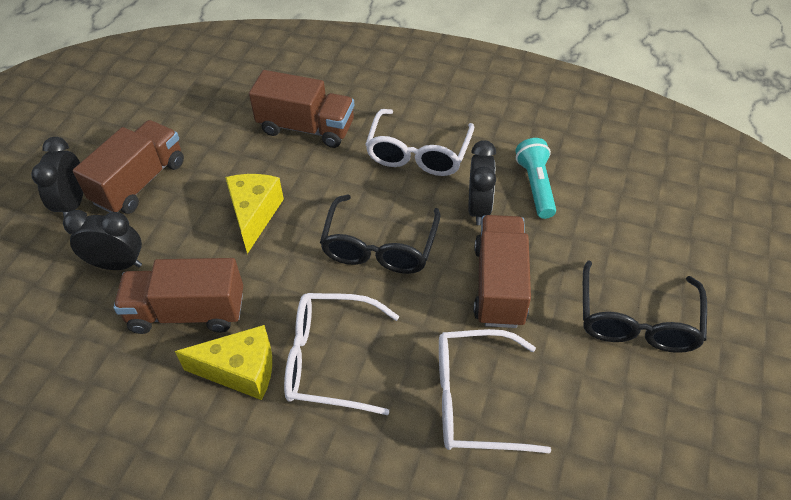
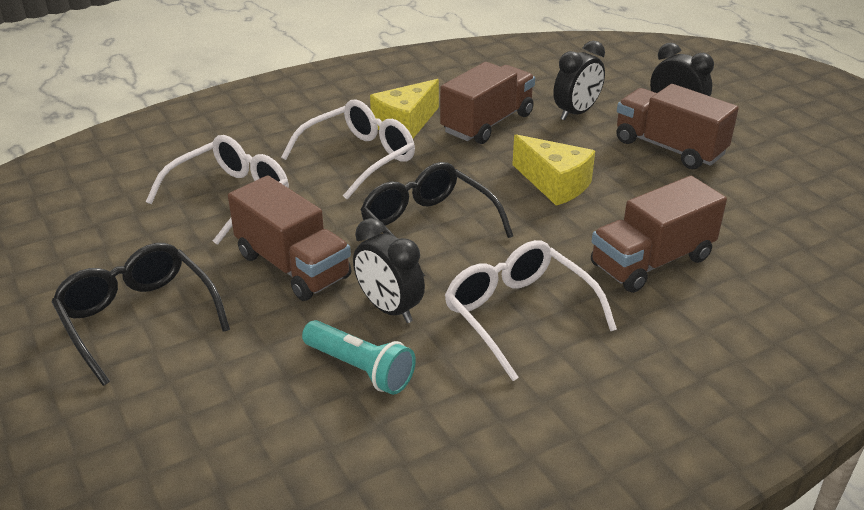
camera: 130 degrees right, 15 degrees down
brown truck [72,120,184,214] -> brown truck turned 150 degrees clockwise [616,84,739,169]

